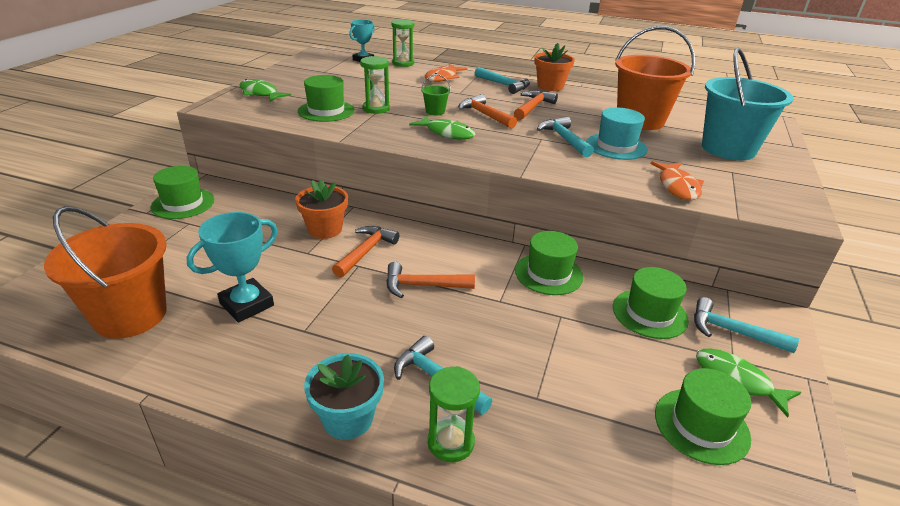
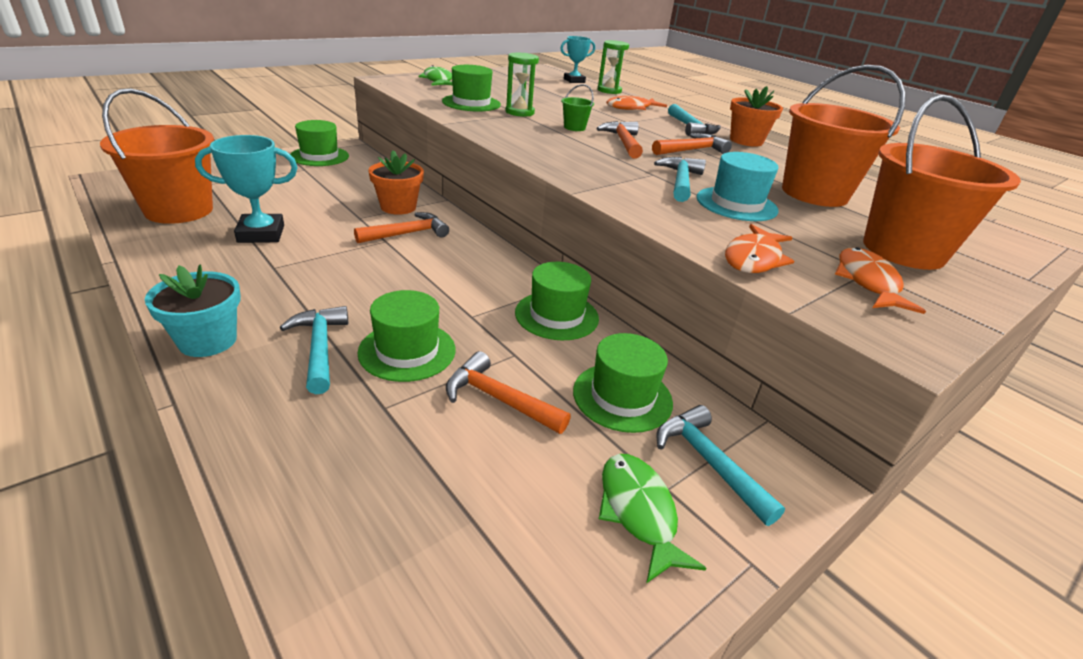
camera: 30 degrees right, 0 degrees up
orange hammer [386,262,475,298] -> orange hammer moved to [446,351,571,434]
green fish [409,115,475,140] -> none
green hourglass [428,366,480,462] -> none
green hat [655,368,751,465] -> green hat moved to [357,290,455,382]
turquoise bucket [702,47,794,160] -> orange bucket [863,94,1021,270]
none -> orange fish [835,247,926,314]

